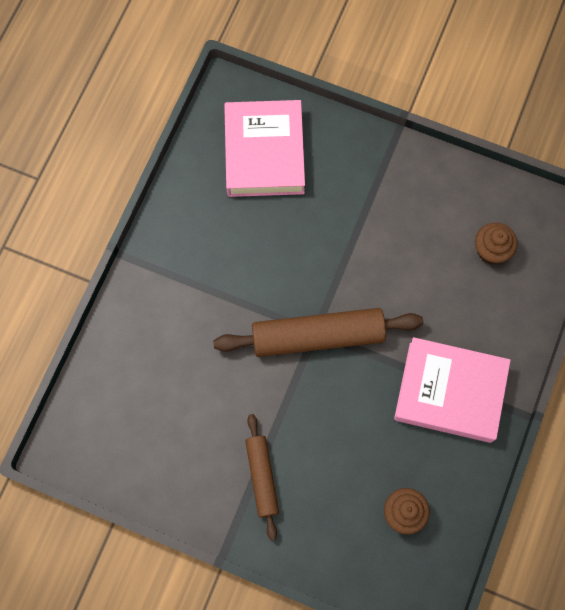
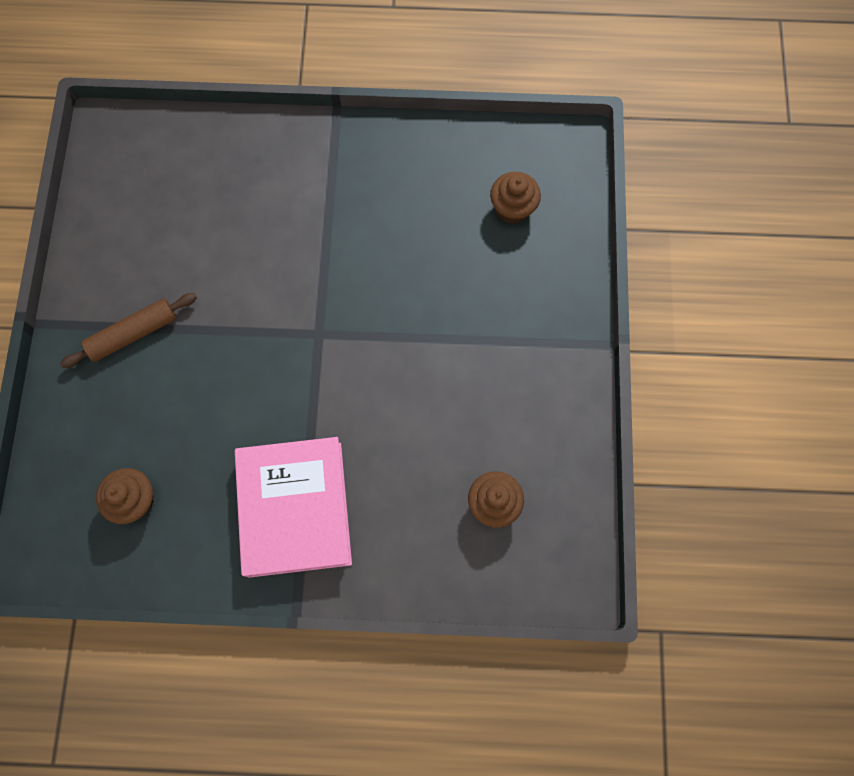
camera: 70 degrees right, 0 degrees up
brown rolling pin [213,308,423,357] -> none
pink book [224,100,305,197] -> brown cupcake [490,172,541,224]

